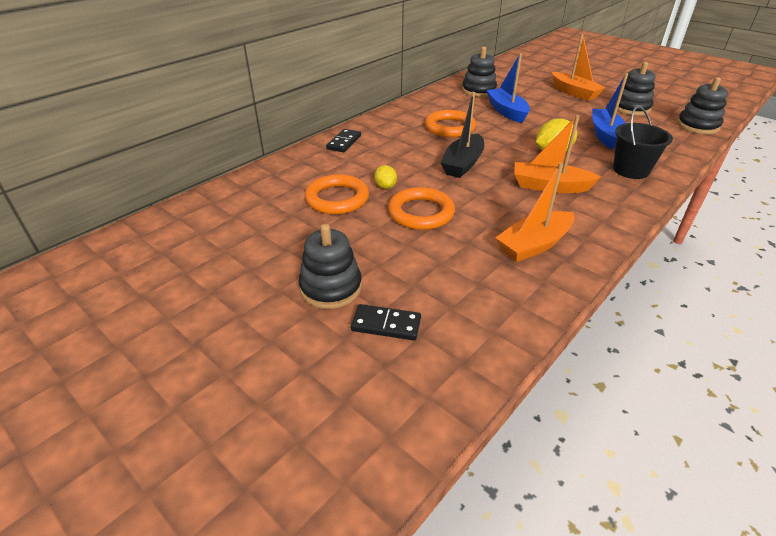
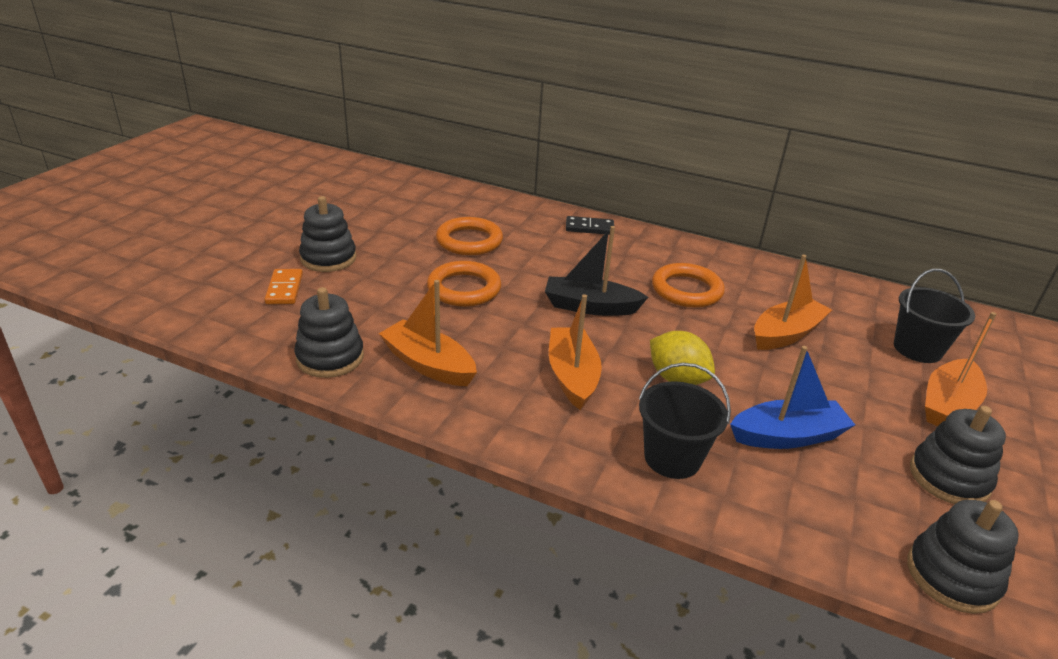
camera: 70 degrees right, 5 degrees down
black domino [351,304,421,341] -> orange domino [265,269,303,304]
yellow lemon [374,165,397,189] -> none
black stacking toy [462,47,497,97] -> black stacking toy moved to [294,287,364,378]
blue boat [486,53,530,123] -> orange boat [754,255,832,350]
none -> black bucket [894,269,975,363]

